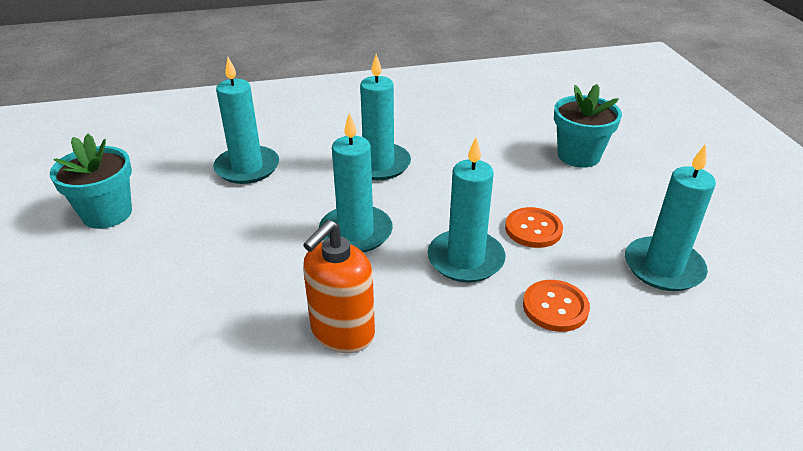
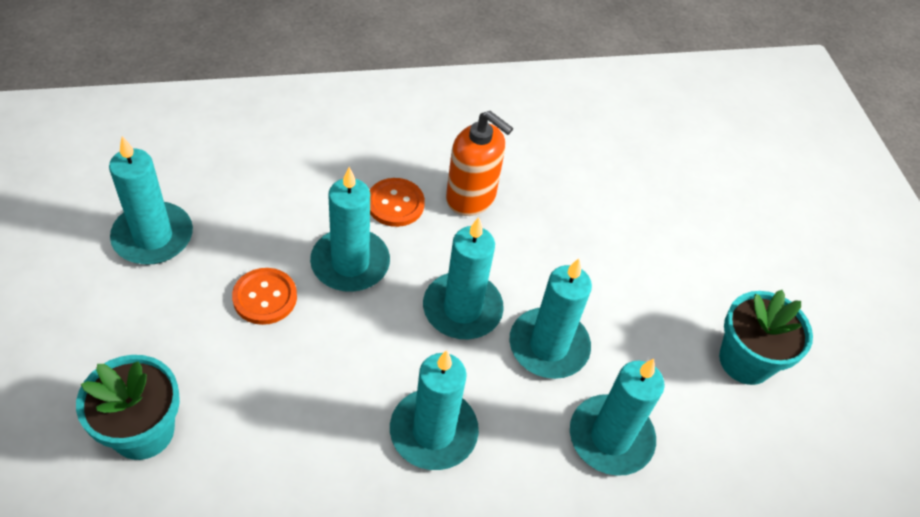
camera: 175 degrees right, 15 degrees up
orange soap dispenser [303,220,375,353] -> orange soap dispenser turned 90 degrees clockwise [446,111,513,216]
orange button [523,280,590,332] -> orange button moved to [370,178,425,227]
none -> turquoise candle [509,258,592,379]

